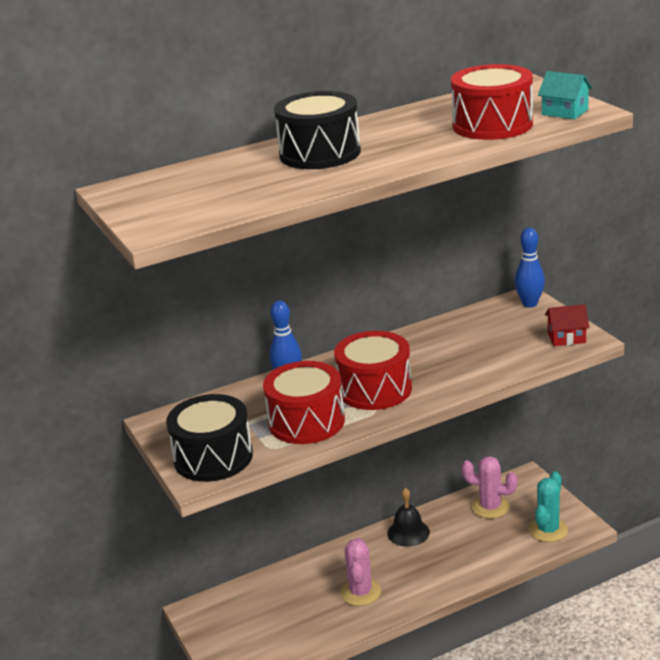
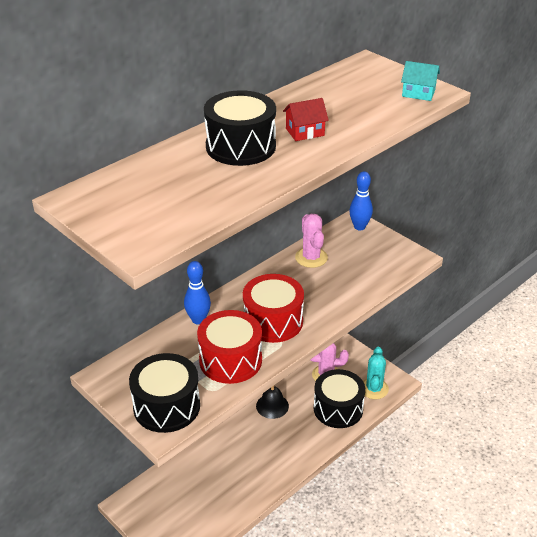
camera: 20 degrees left, 10 degrees up
pink cactus [340,538,381,606] -> pink cactus moved to [295,214,328,268]
red drum [451,64,533,140] -> none
red house [545,304,589,346] -> red house moved to [283,98,329,141]
none -> black drum [313,369,365,428]

